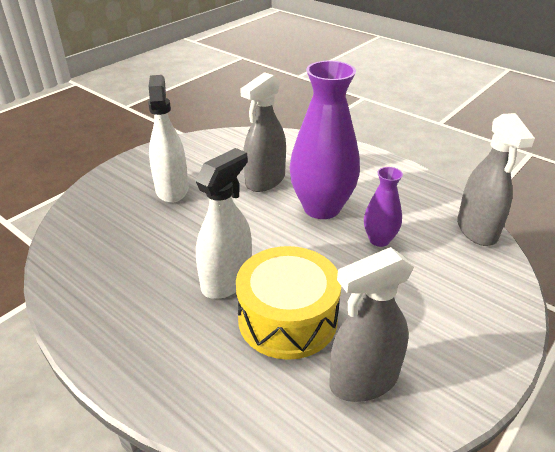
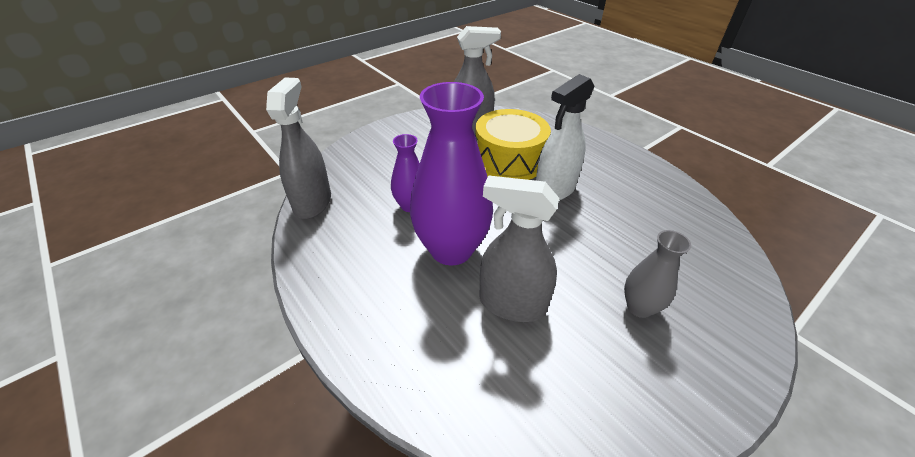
camera: 170 degrees left, 5 degrees up
white spray bottle [148,75,189,203] -> grey vase [624,230,691,318]
grey spray bottle [240,72,286,192] -> grey spray bottle turned 120 degrees counterclockwise [479,175,559,322]

